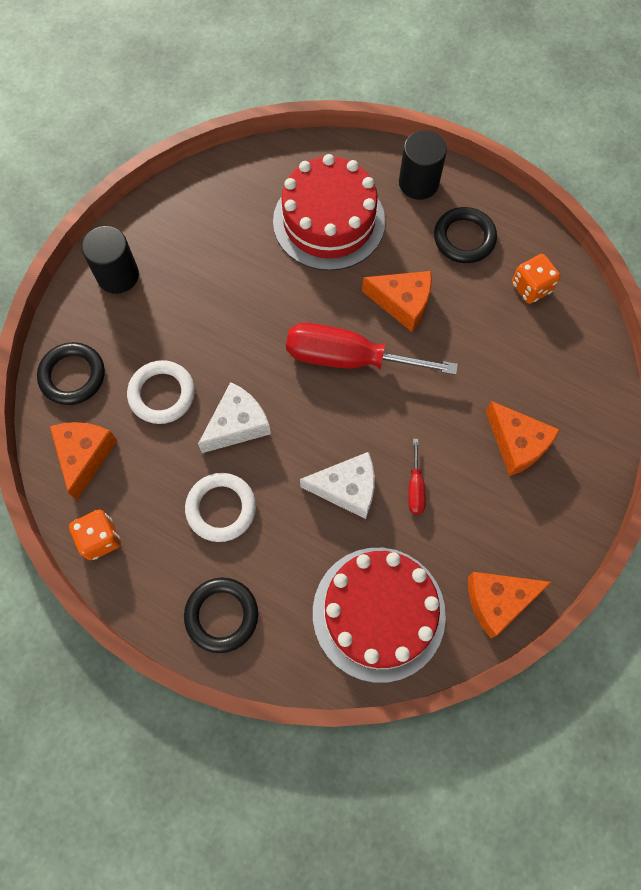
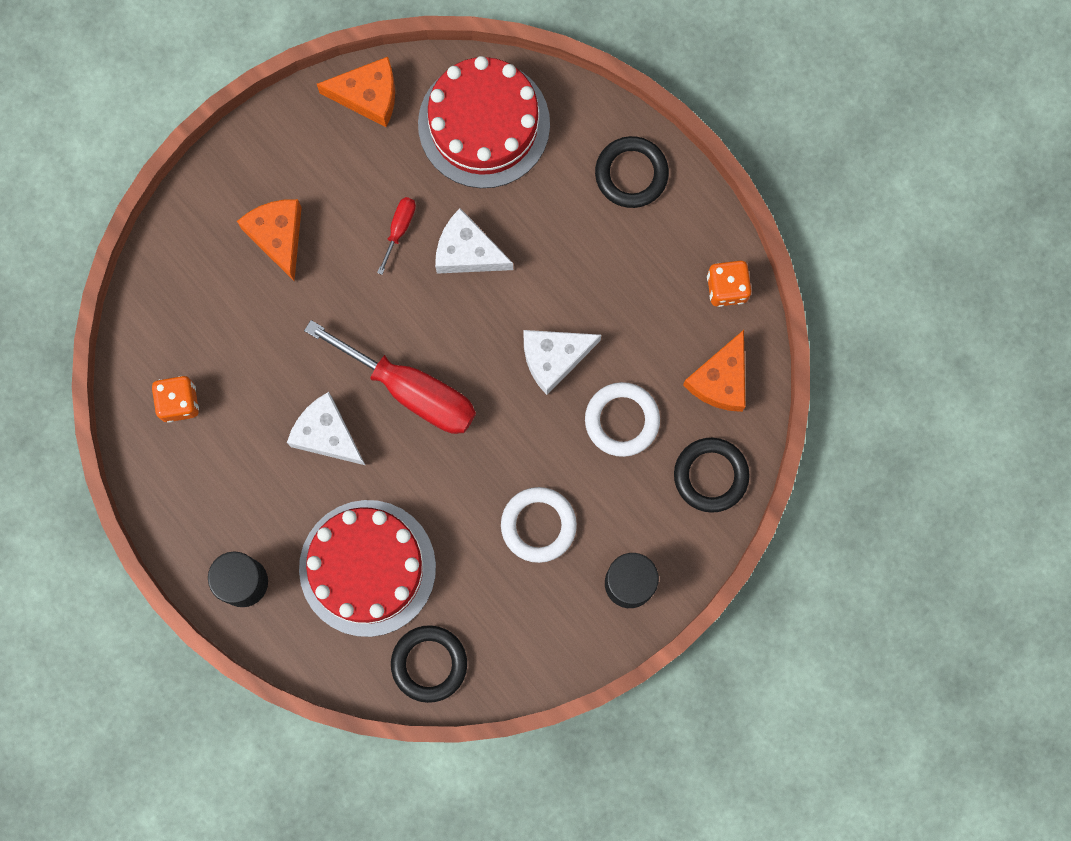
camera: 160 degrees left, 10 degrees up
white ring [185,473,256,542] -> white ring moved to [501,487,577,563]
orange cheese [362,271,432,332] -> white cheese [287,392,365,465]
black ring [434,207,497,263] -> black ring moved to [391,625,467,703]

